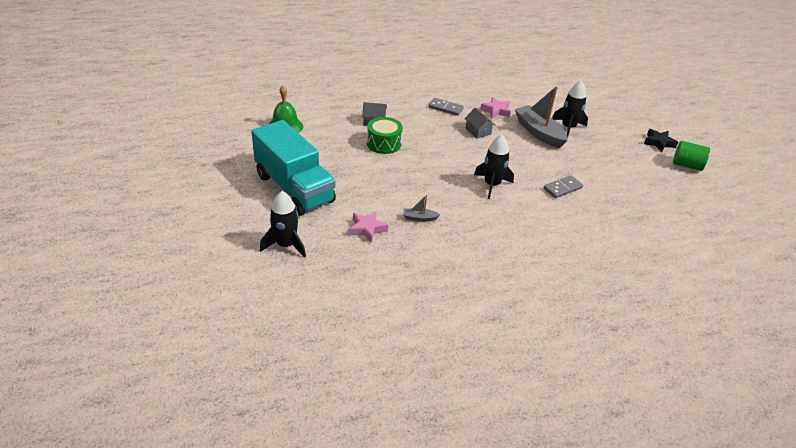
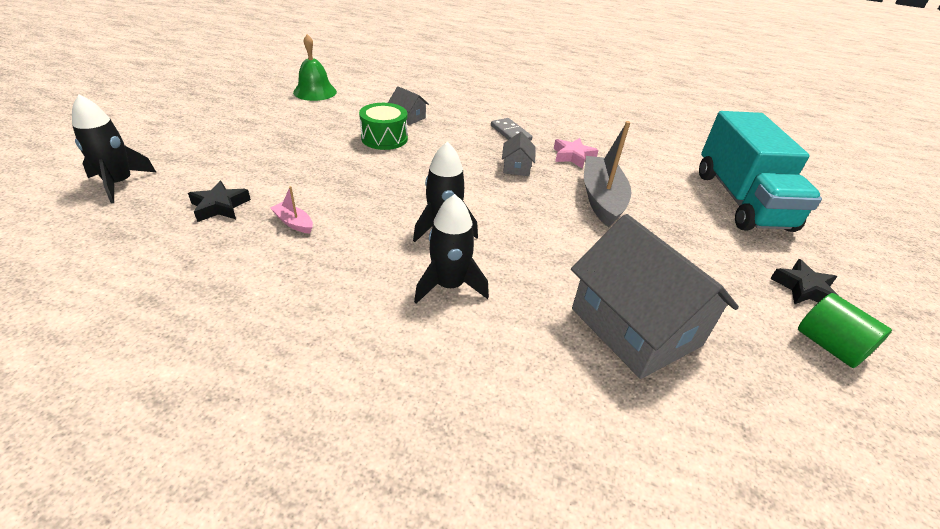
camera: 35 degrees right, 0 degrees up
turquoise truck [251,120,336,216] -> turquoise truck moved to [699,111,822,232]
pink star [349,211,388,243] -> black star [188,181,251,222]
grey boat [403,195,440,222] -> pink boat [270,186,313,233]
grey domino [544,175,583,198] -> none
black rocket [552,81,588,137] -> black rocket moved to [414,194,489,304]
none -> grey house [571,214,739,379]

